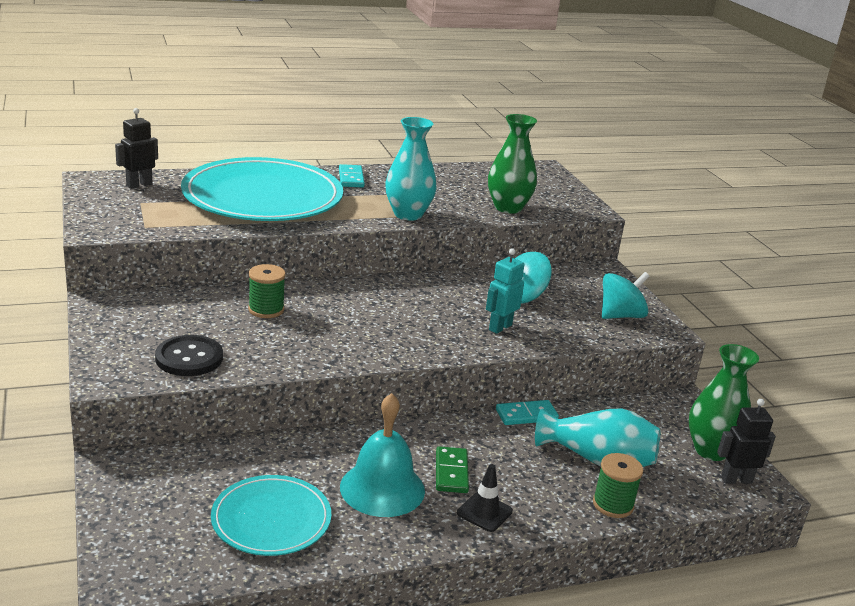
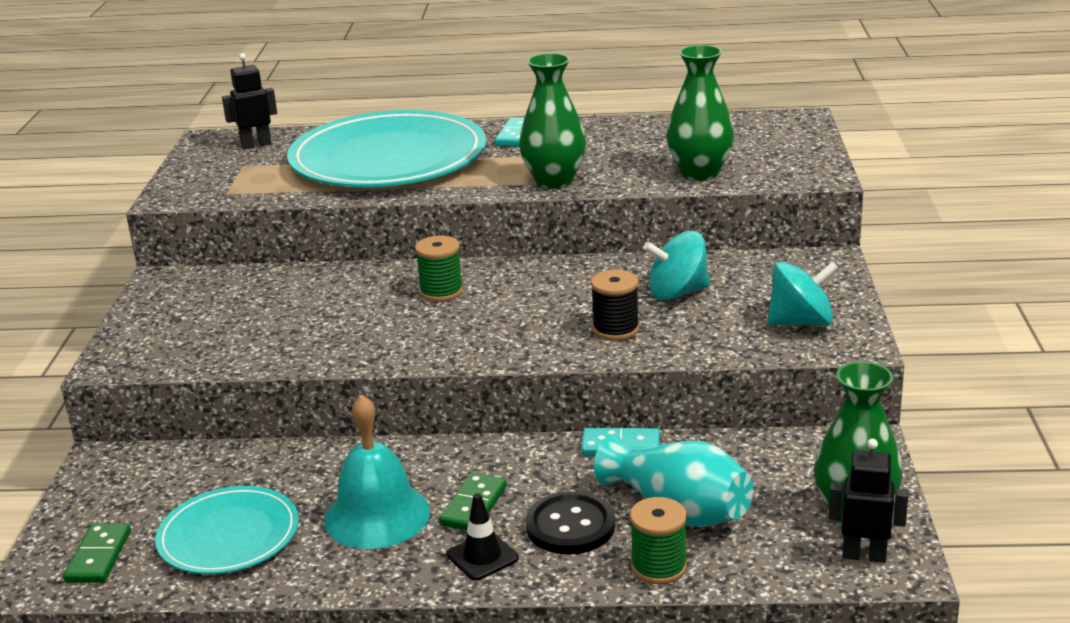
camera: 25 degrees right, 0 degrees up
black button [155,335,223,376] -> black button moved to [525,491,615,554]
green spool [248,264,286,318] -> green spool moved to [415,236,463,302]
turquoise vase [385,117,437,221] -> green vase [519,53,586,188]
turquoise robot [486,248,524,334] -> black spool [591,270,639,340]
none -> green domino [63,523,131,583]

